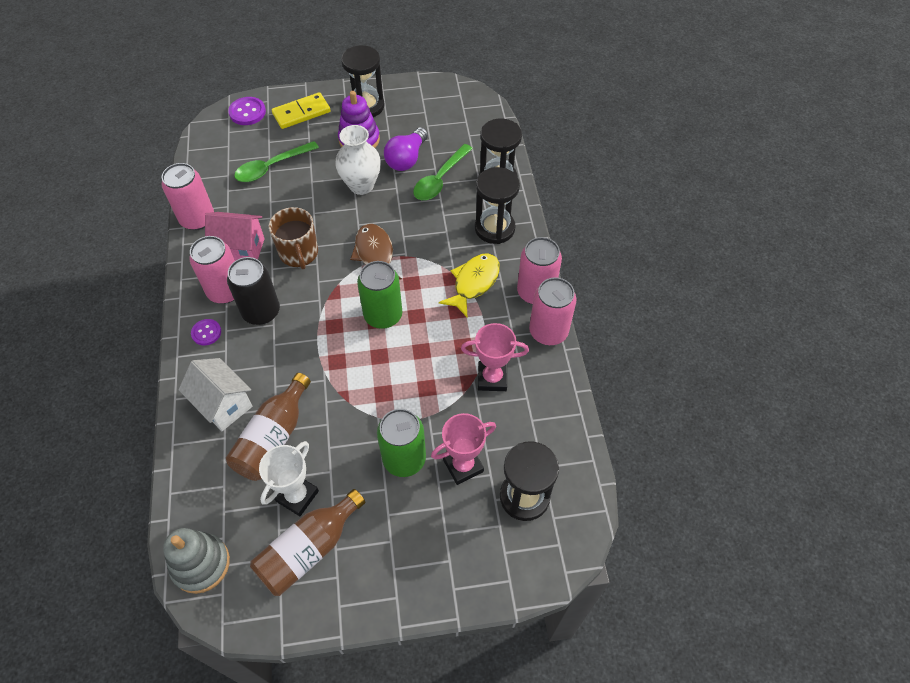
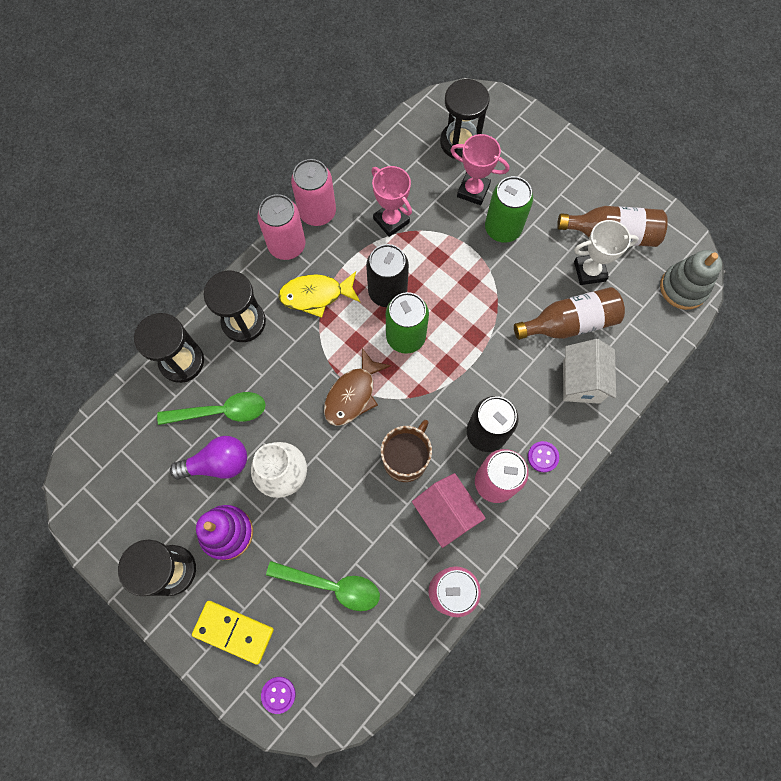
camera: 130 degrees left, 15 degrees up
purple button [228,97,266,125] -> purple button [261,677,296,714], size x0.66
none -> black can [366,244,409,307]

